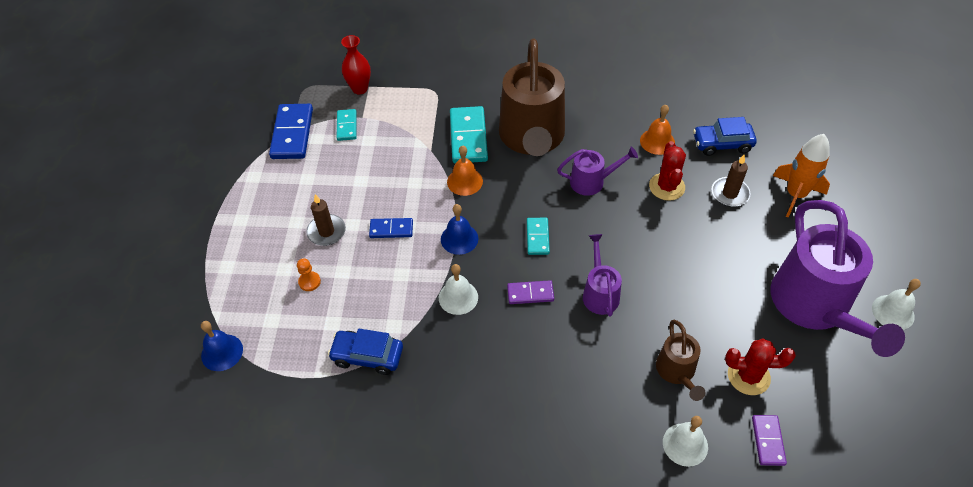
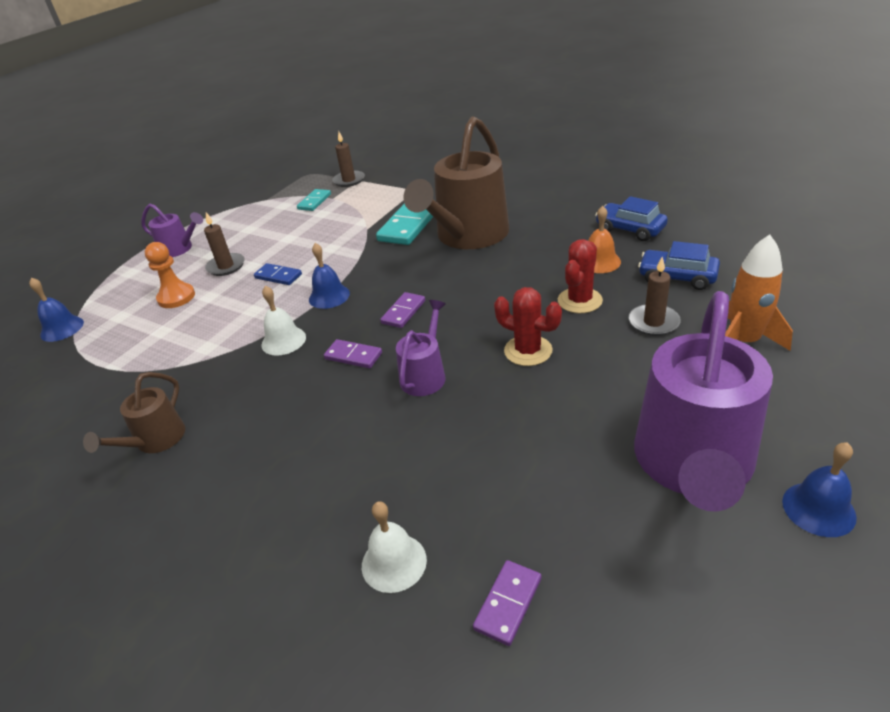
camera: 30 degrees right, 15 degrees down
blue domino [269,104,313,159] -> none
orange pawn [297,258,321,291] -> orange pawn [145,242,195,308], size x1.65
blue car [328,329,403,375] -> blue car moved to [595,196,668,241]
red vase [341,35,371,94] -> brown candle [332,132,365,187]
orange bell [447,146,483,196] -> none
turquoise domino [527,218,550,255] -> purple domino [380,292,425,328]
purple watering can [557,147,638,196] -> purple watering can moved to [141,204,203,257]
brown watering can [656,320,706,401] -> brown watering can moved to [83,372,185,453]
red cactus [725,338,796,395] -> red cactus moved to [494,287,562,366]
white bell [872,279,921,330] -> blue bell [782,442,857,537]

